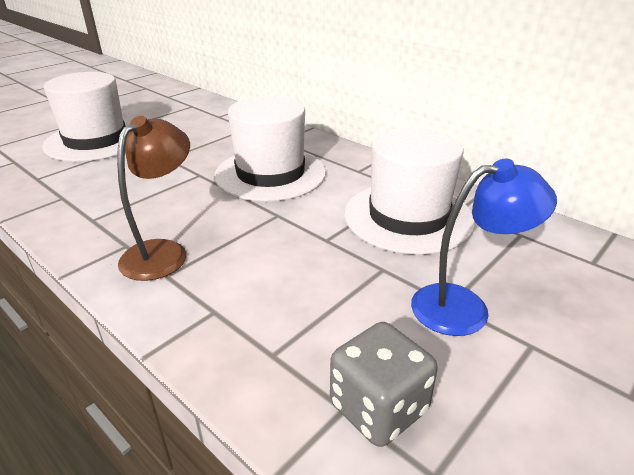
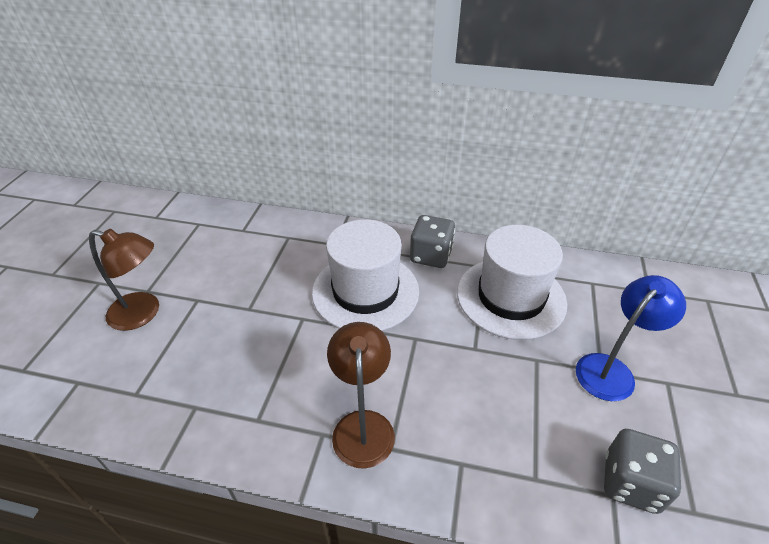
camera: 30 degrees left, 10 degrees up
white hat [42,72,130,162] -> brown lamp [89,229,159,331]
none -> grey dice [410,215,455,268]

